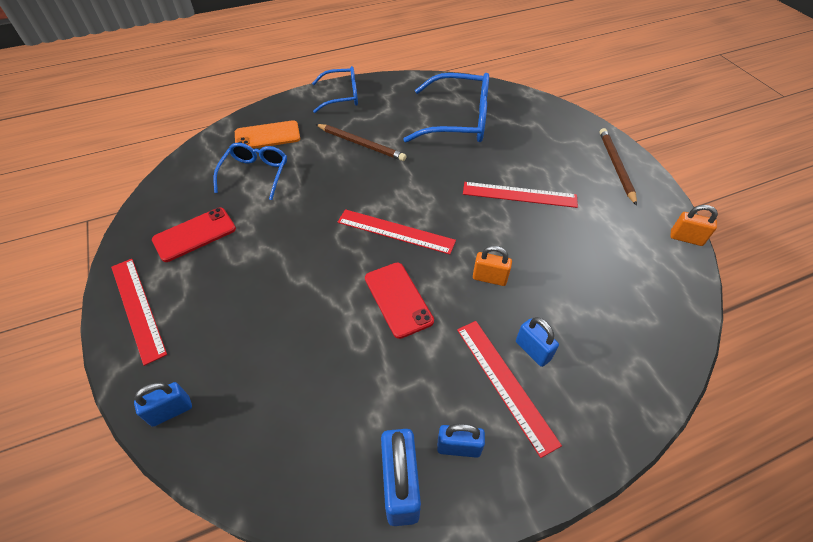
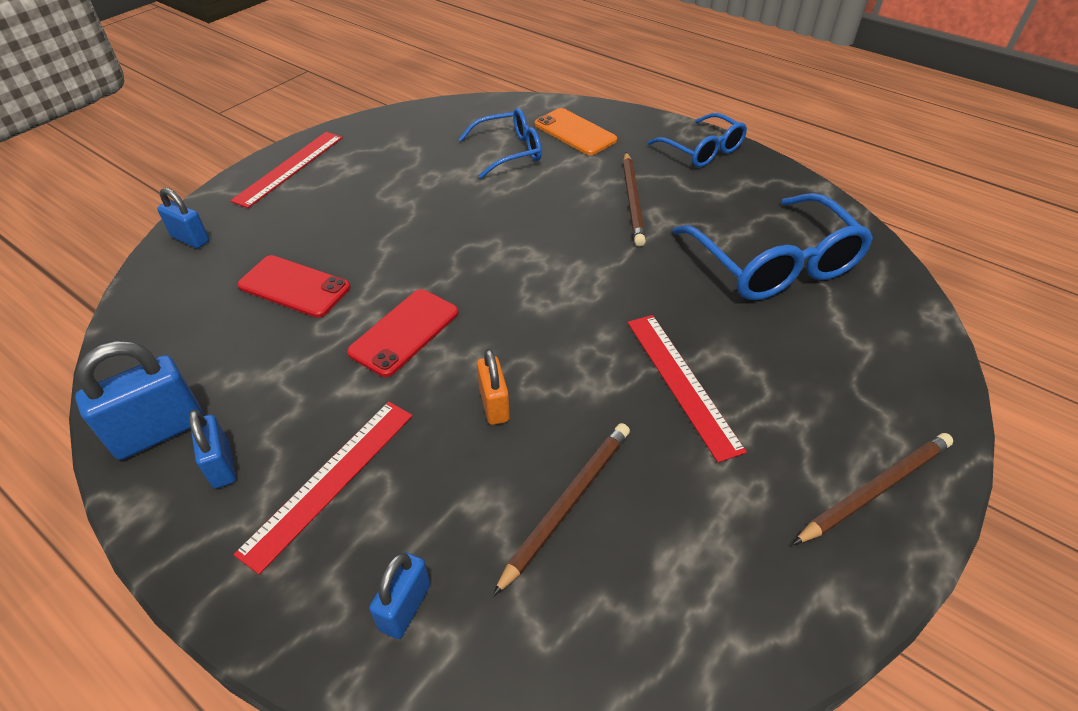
camera: 60 degrees right, 5 degrees down
red phone [152,208,236,262] -> red phone moved to [237,255,350,318]
red ruler [337,209,456,254] -> none
blue padlock [516,317,559,367] -> blue padlock moved to [369,552,431,639]
orange padlock [670,205,718,246] -> none
none -> brown pencil [493,423,630,596]

